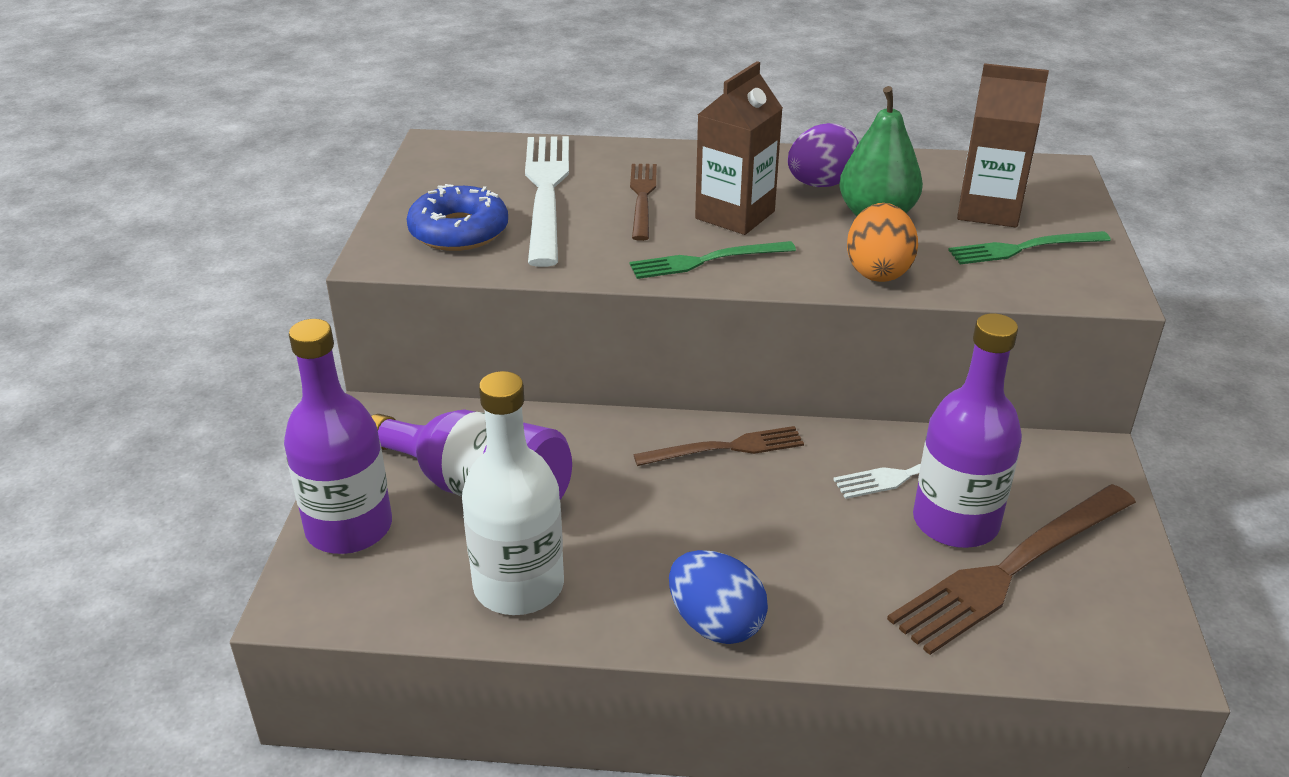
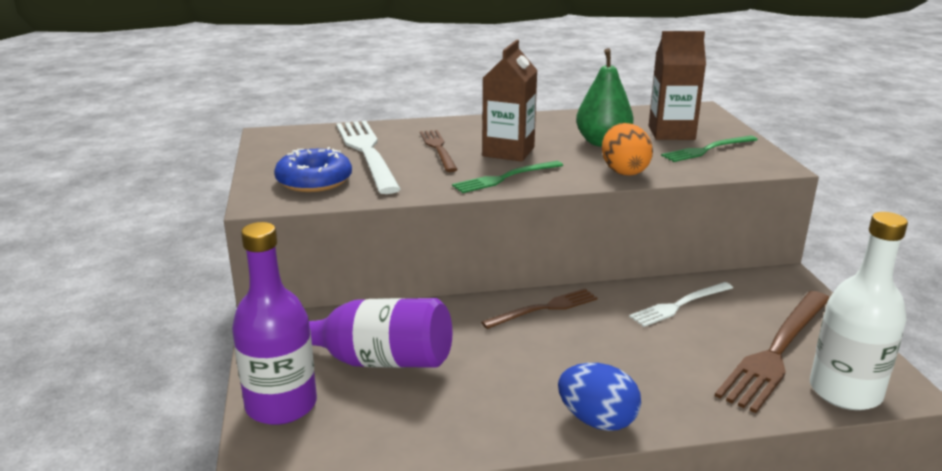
camera: 15 degrees left, 10 degrees down
white bottle [462,371,564,615] -> white bottle moved to [810,212,908,410]
purple egg [788,123,859,187] -> none
purple bottle [913,313,1022,548] -> none

